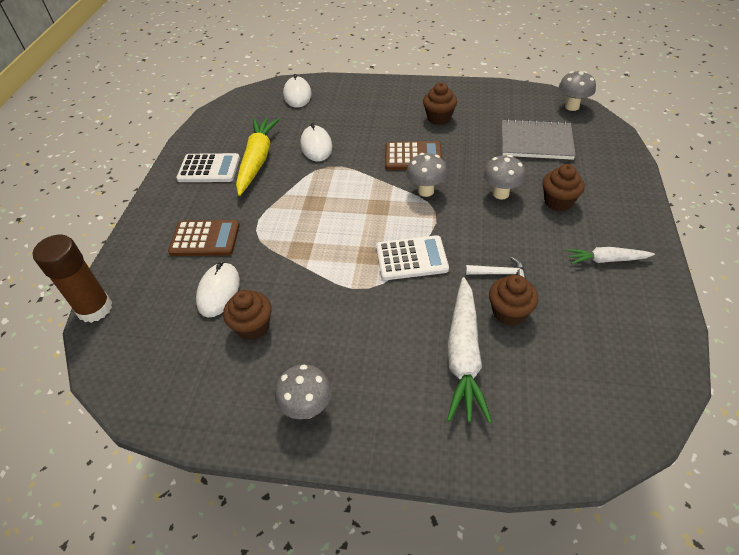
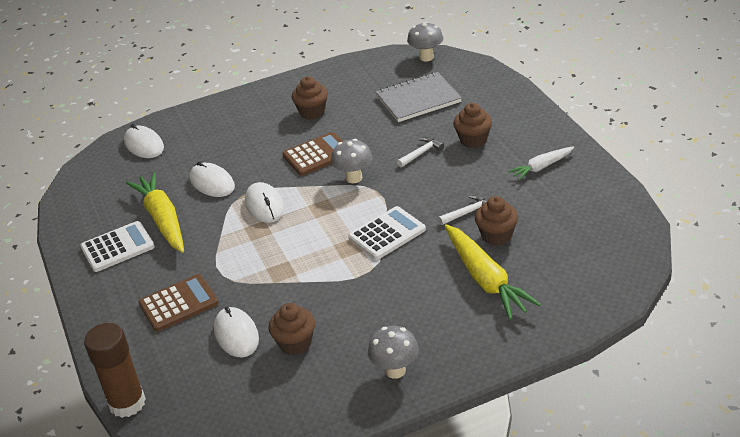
camera: 30 degrees left, 10 degrees down
white carrot [447,277,492,423] -> yellow carrot [445,224,541,320]
grey mushroom [483,155,526,200] -> white hammer [397,137,444,167]
none -> white mouse [245,182,284,223]

